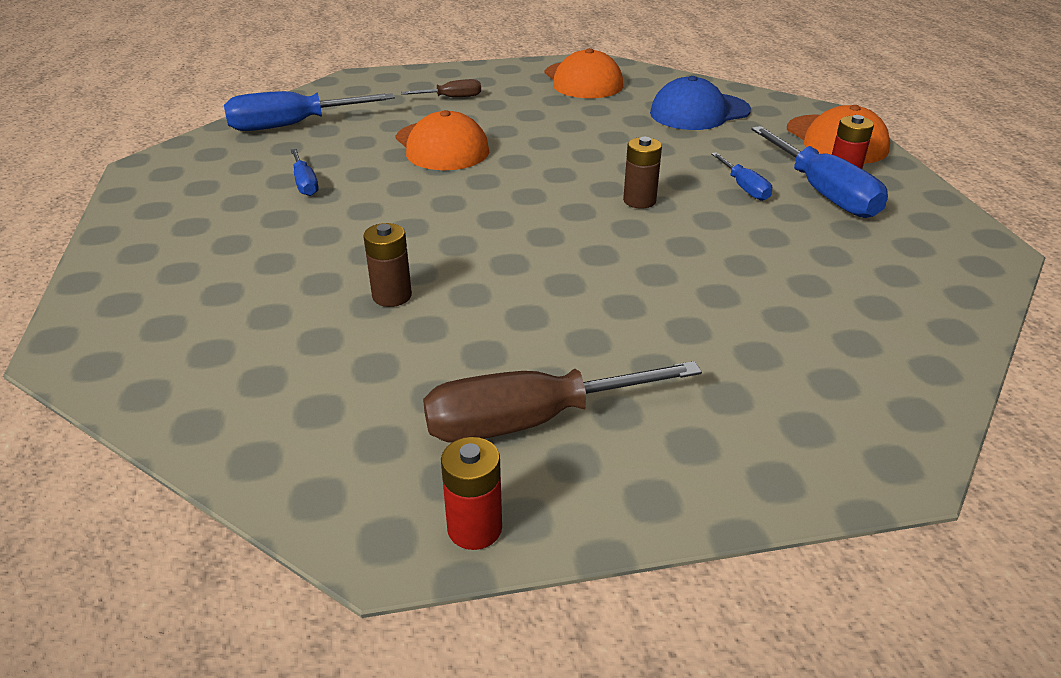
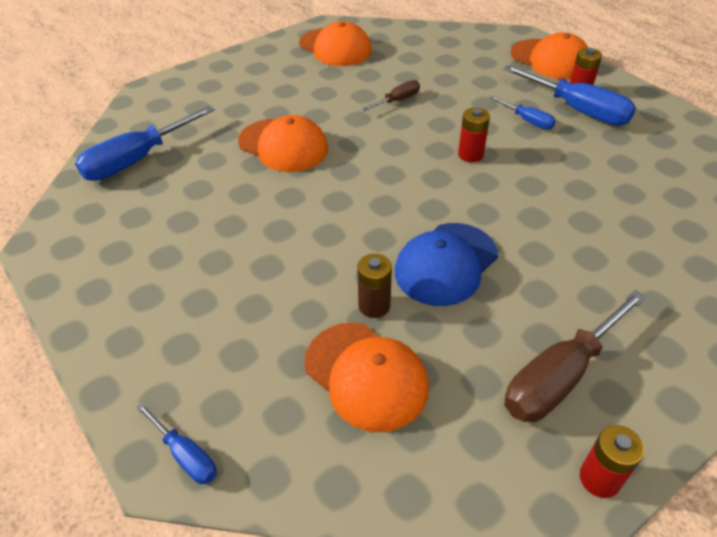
camera: 25 degrees left, 10 degrees up
blue screwdriver [291,149,319,196] -> blue screwdriver moved to [136,402,217,484]
brown screwdriver [401,79,481,97] -> brown screwdriver moved to [362,80,420,111]
brown battery [623,137,662,209] -> red battery [458,107,490,162]
blue cap [650,76,751,130] -> blue cap moved to [395,223,498,306]
none -> orange cap [304,323,429,432]

